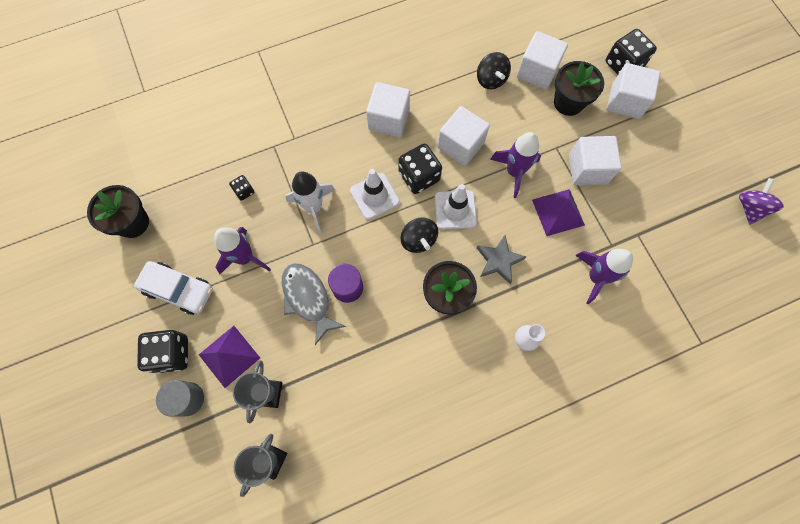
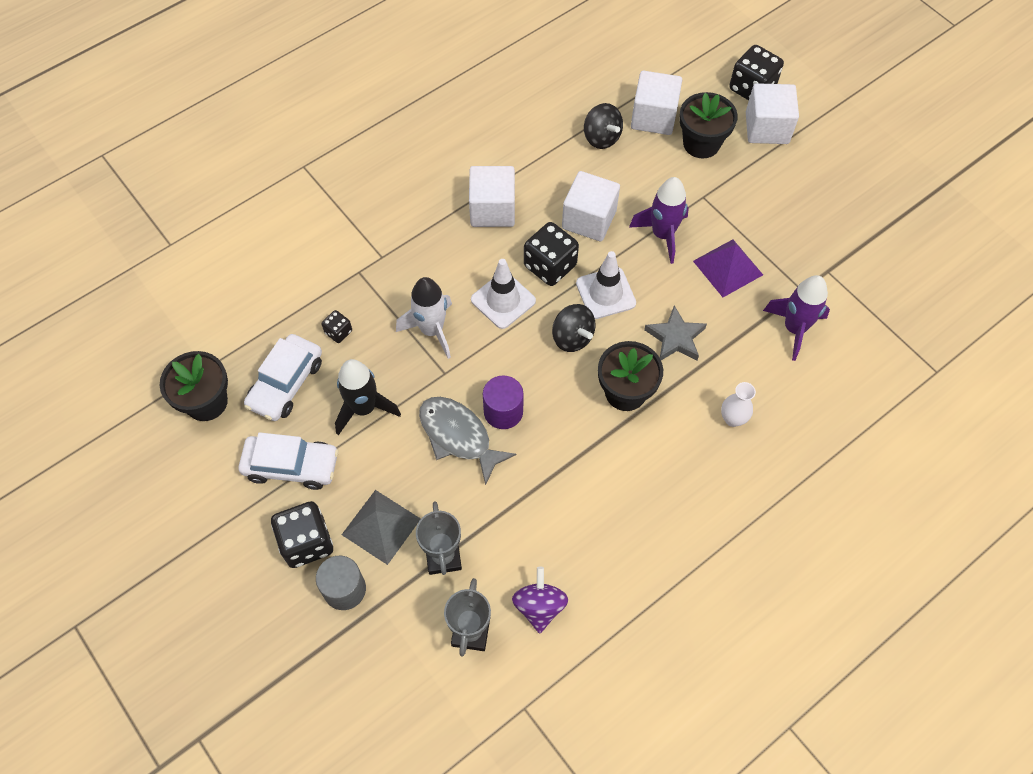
camera: 15 degrees left, 10 degrees down
purple pyramid [199,326,260,388] -> grey pyramid [342,490,421,565]
purple rocket [214,227,271,274] -> black rocket [335,359,401,435]
white cube [569,136,622,185] -> none
purple spinning top [739,178,784,225] -> purple spinning top moved to [512,567,568,634]
none -> white car [244,334,322,421]

